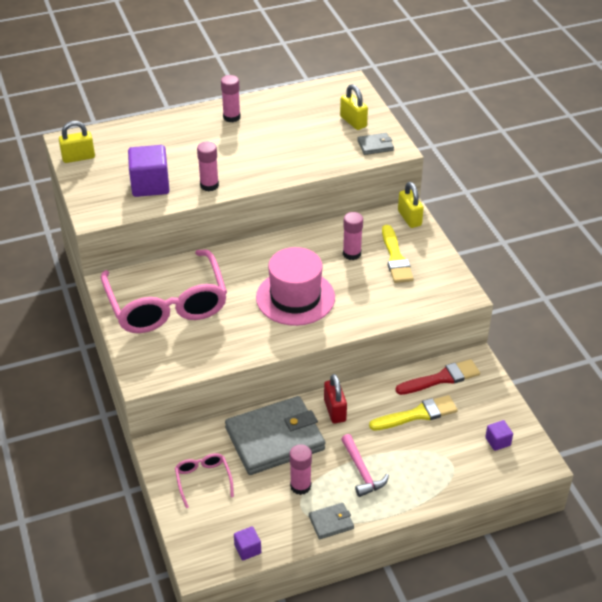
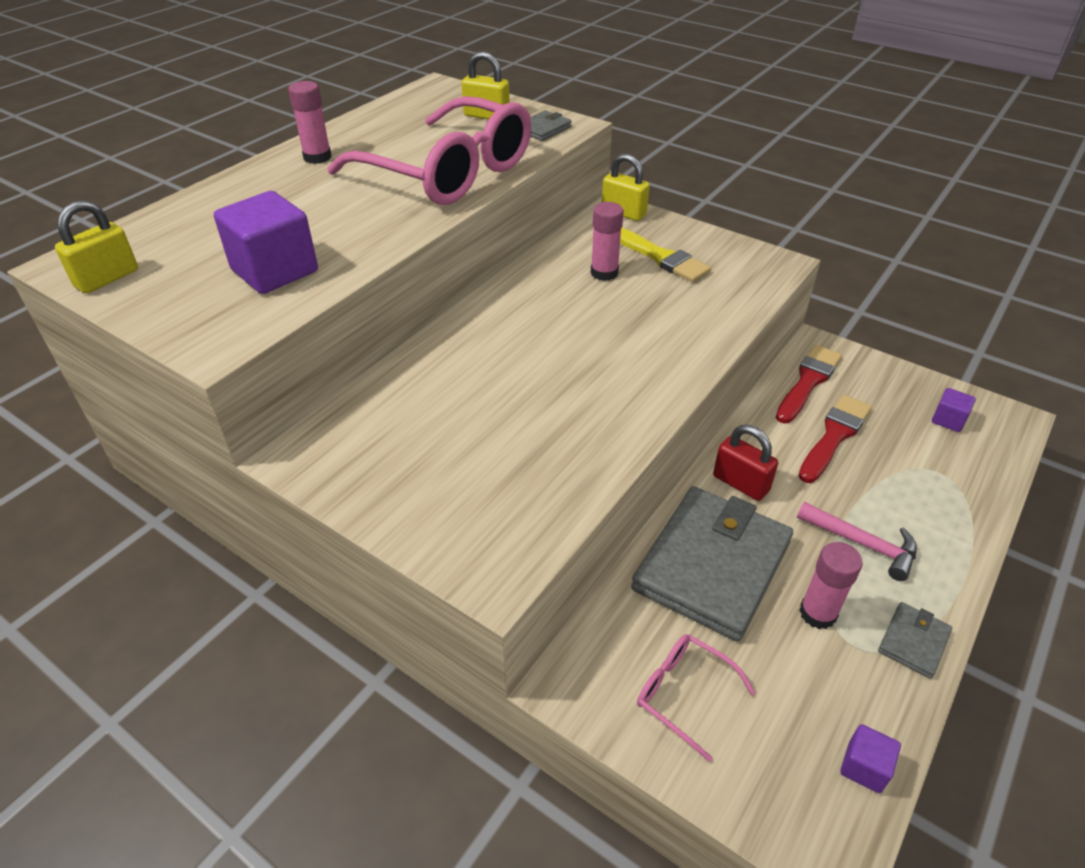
camera: 35 degrees left, 0 degrees up
pink glasses [101,249,227,333] -> pink glasses moved to [328,96,531,205]
pink glue stick [197,142,219,191] -> none
pink hat [256,247,335,326] -> none
yellow brush [369,395,458,431] -> red brush [798,395,872,483]

